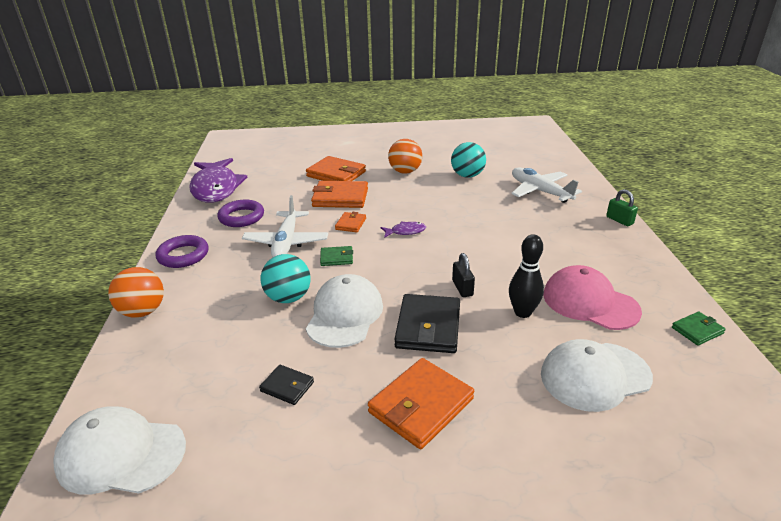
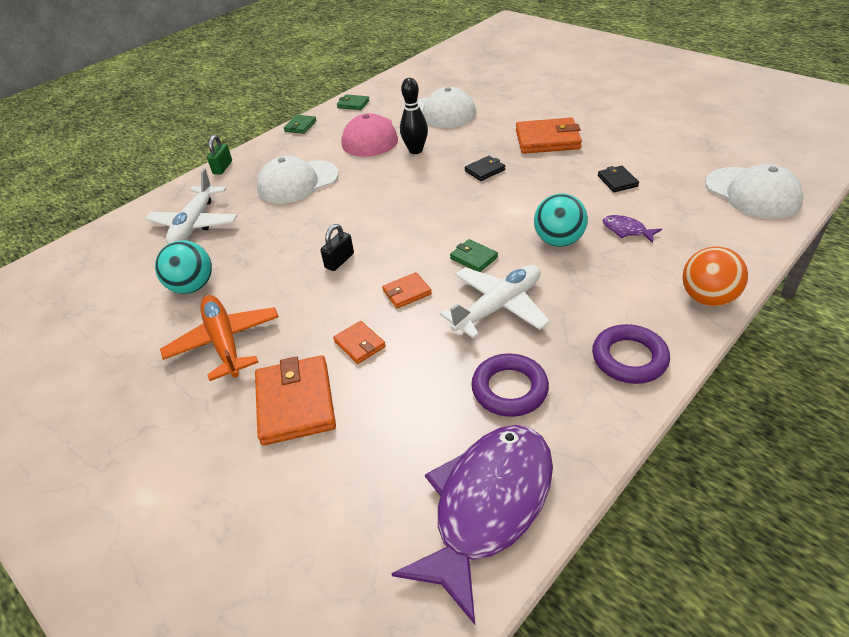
camera: 130 degrees left, 10 degrees up
white cap [306,274,383,348] -> white cap moved to [257,156,339,204]
orange wallet [311,181,368,208] -> orange wallet [333,321,386,364], size x0.52
purple fish [381,221,426,238] -> purple fish moved to [603,215,662,243]
orange ball [388,139,422,174] -> orange plane [160,295,279,381]
black wallet [394,294,460,353] -> black wallet [465,156,505,181], size x0.52
black padlock [452,253,475,297] -> black padlock moved to [320,224,354,271]
none -> green wallet [284,115,317,134]

